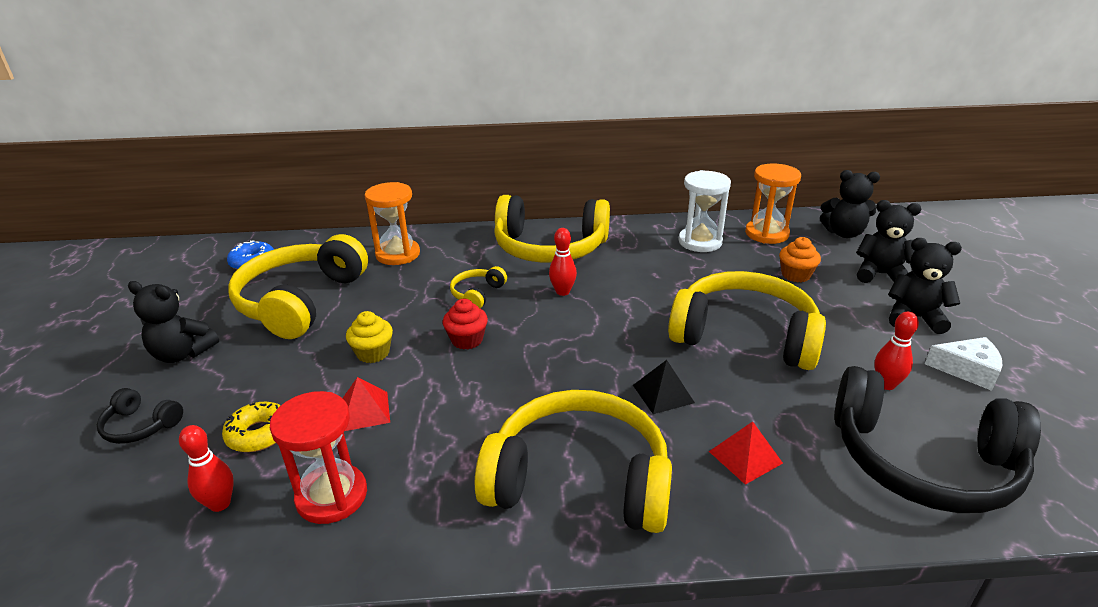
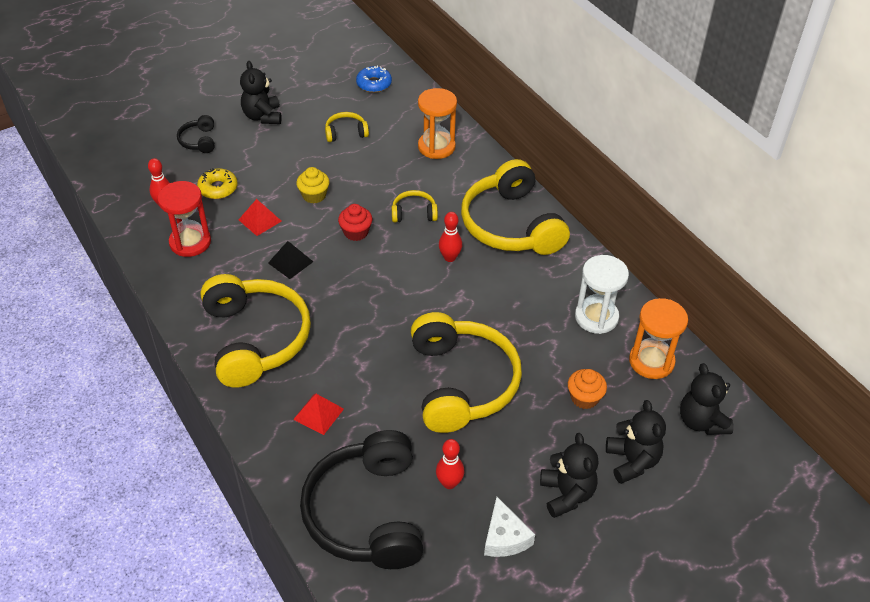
camera: 60 degrees right, 15 degrees up
yellow headphones [228,234,368,339] -> yellow headphones [325,112,369,142], size x0.44
black pyramid [633,360,695,414] -> black pyramid moved to [268,241,313,279]

